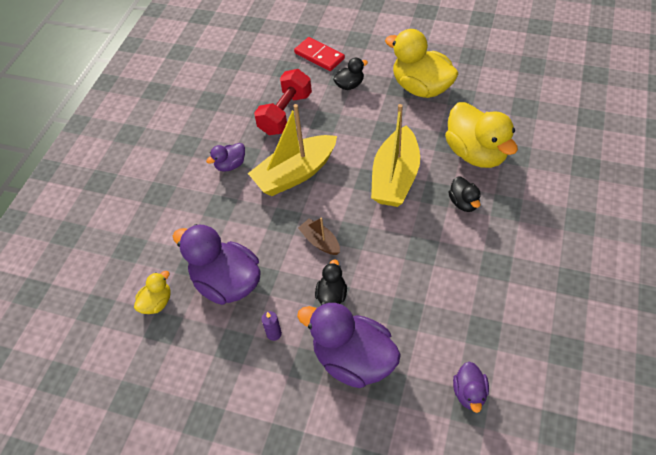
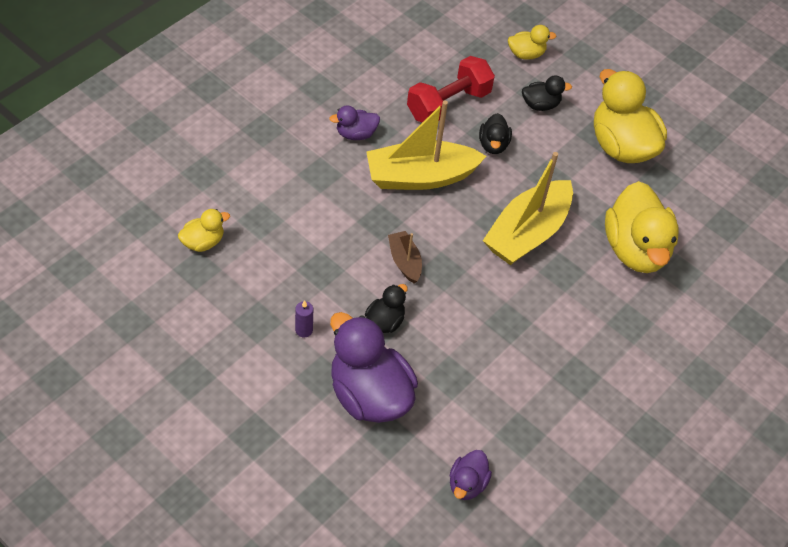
camera: 15 degrees right, 0 degrees up
purple duck [173,224,261,305] -> none
red domino [294,37,345,71] -> yellow duck [508,25,557,60]
black duck [449,176,481,212] -> black duck moved to [479,113,512,154]

